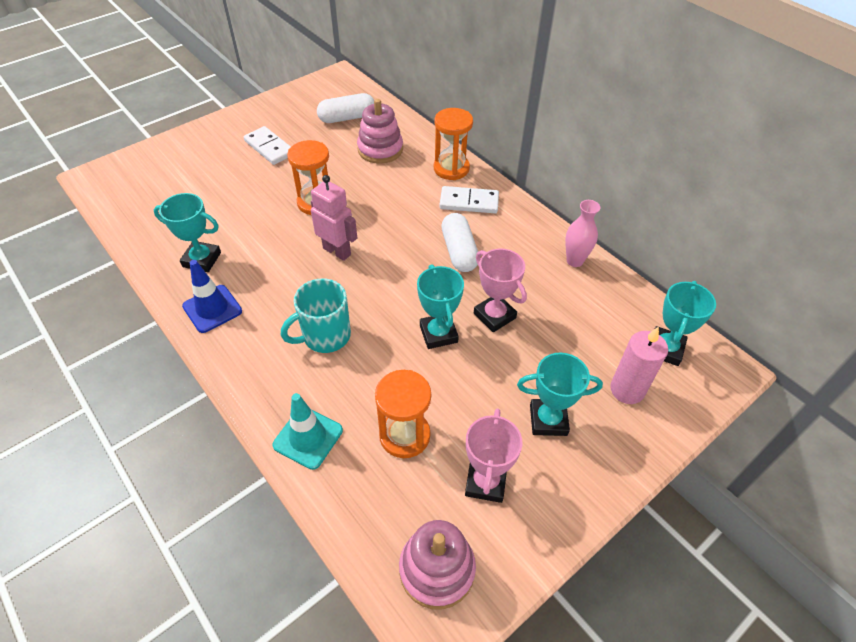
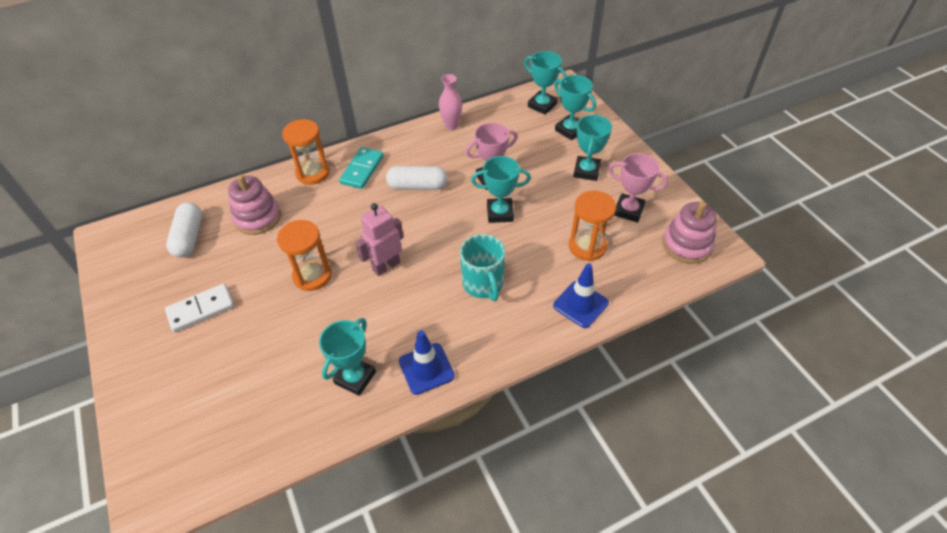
camera: 75 degrees left, 0 degrees up
turquoise traffic cone [272,393,343,470] -> blue traffic cone [553,264,609,328]
white domino [440,186,499,213] -> turquoise domino [339,147,384,189]
pink candle [610,326,668,404] -> turquoise trophy [554,75,596,140]

